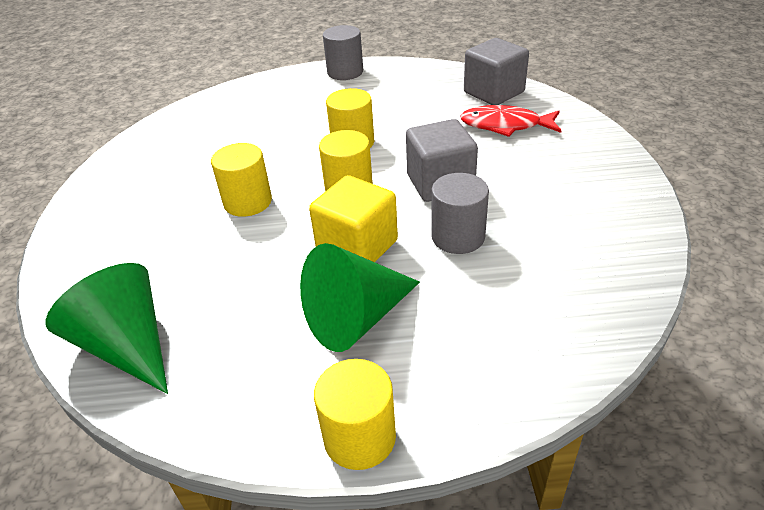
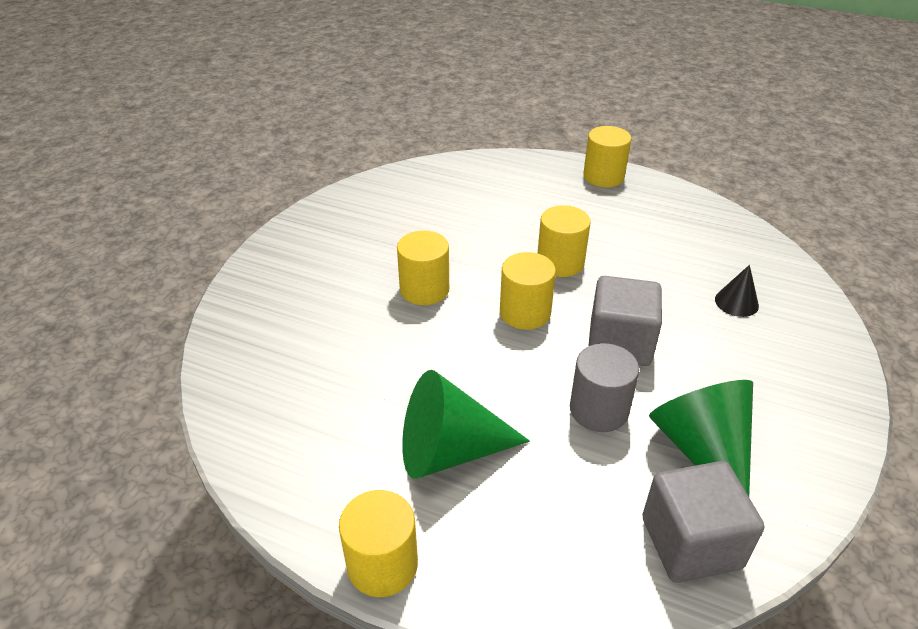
camera: 25 degrees right, 0 degrees up
green cone [45,263,168,394] -> green cone moved to [649,380,753,496]
yellow cube [309,175,398,262] -> none
grey cylinder [323,25,363,80] -> yellow cylinder [583,126,631,188]
red fish [460,105,561,137] -> black cone [715,265,759,317]
grey cube [464,38,529,105] -> grey cube moved to [642,461,764,583]

